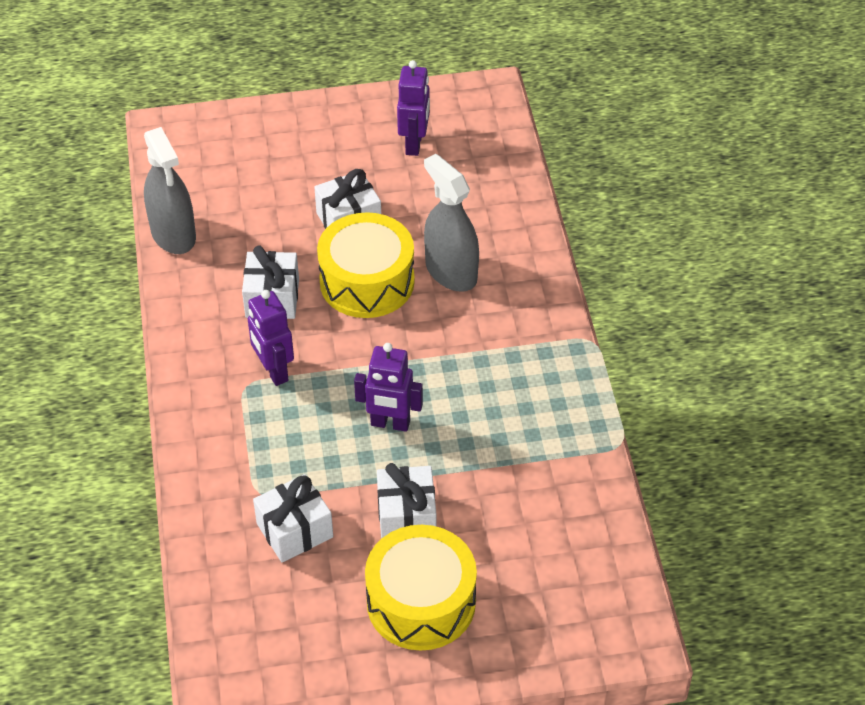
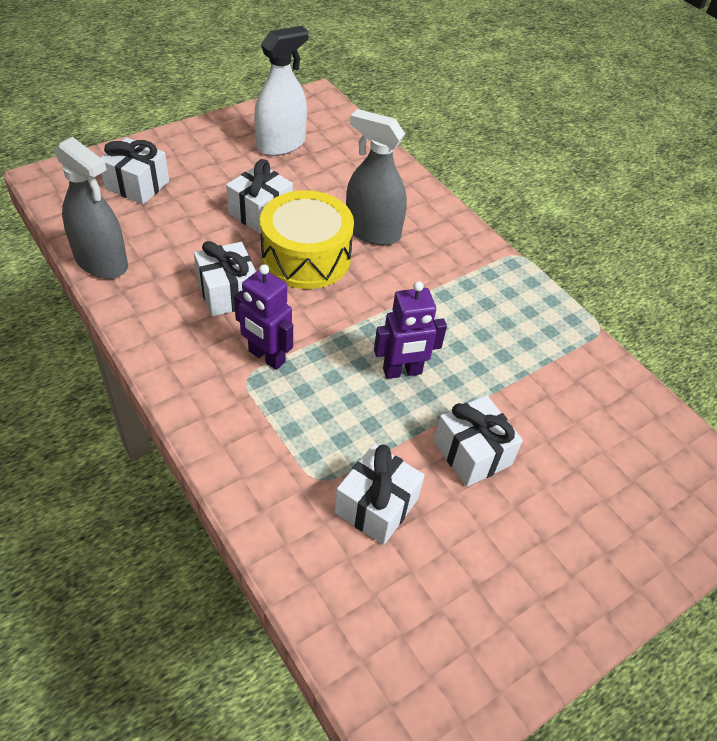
camera: 30 degrees left, 0 degrees up
yellow drum [365,525,477,651] -> none
purple robot [397,60,430,156] -> white spray bottle [254,26,309,156]
none -> white gift [101,137,169,204]

